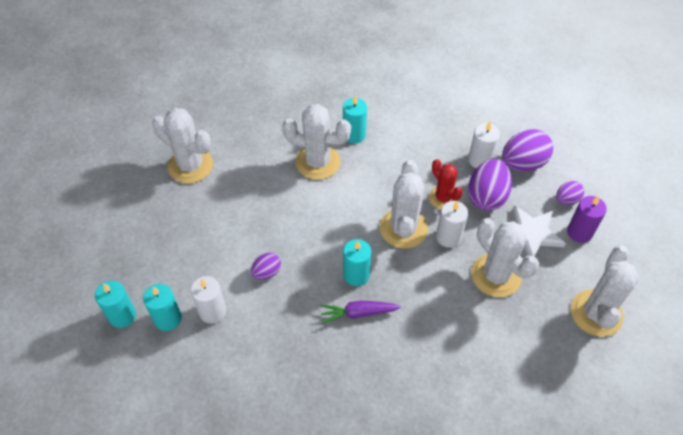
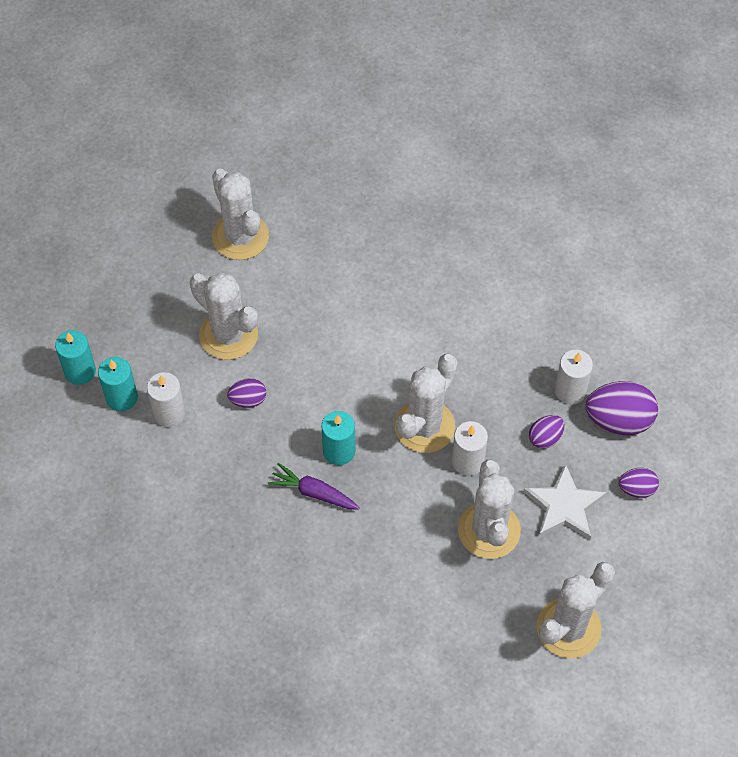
camera: 30 degrees right, 5 degrees up
white cactus [282,104,351,180] -> white cactus moved to [190,272,258,360]
turquoise candle [343,95,367,144] -> none
red cactus [429,159,463,209] -> none
purple egg [468,159,512,211] -> purple egg [529,415,565,449], size x0.55
purple candle [567,196,607,243] -> none

